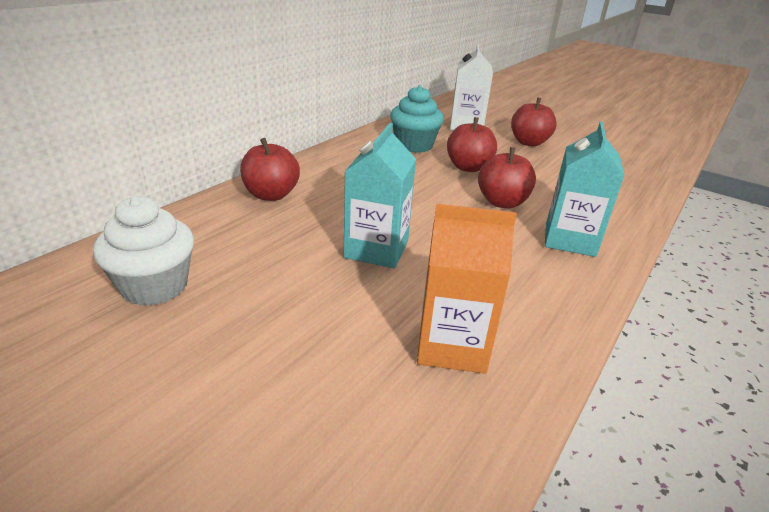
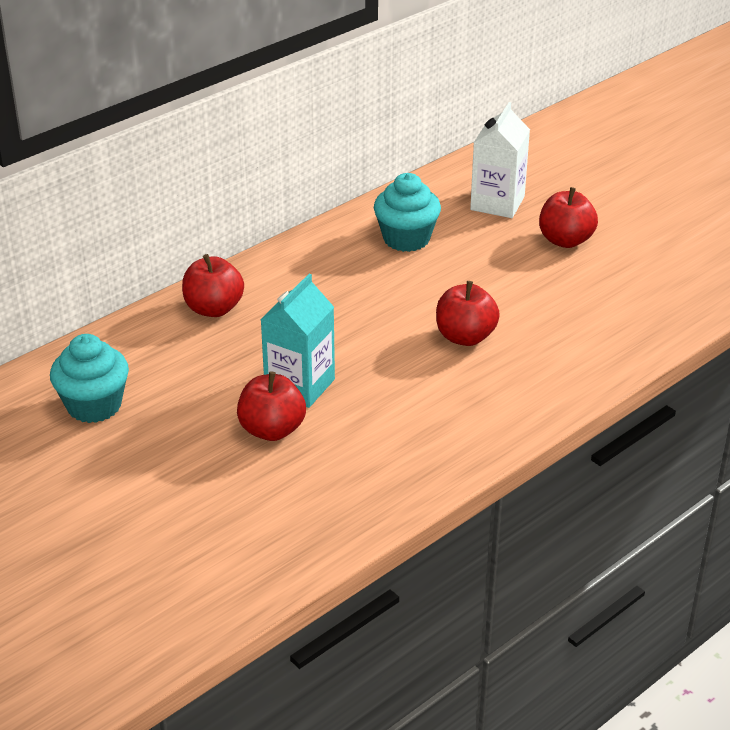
camera: 15 degrees right, 5 degrees up
white cupcake [93,196,194,306] -> turquoise cupcake [50,334,129,423]
orange carton [417,204,517,374] -> none
red apple [447,117,497,172] -> red apple moved to [237,372,306,441]
turquoise carton [545,122,625,257] -> none

